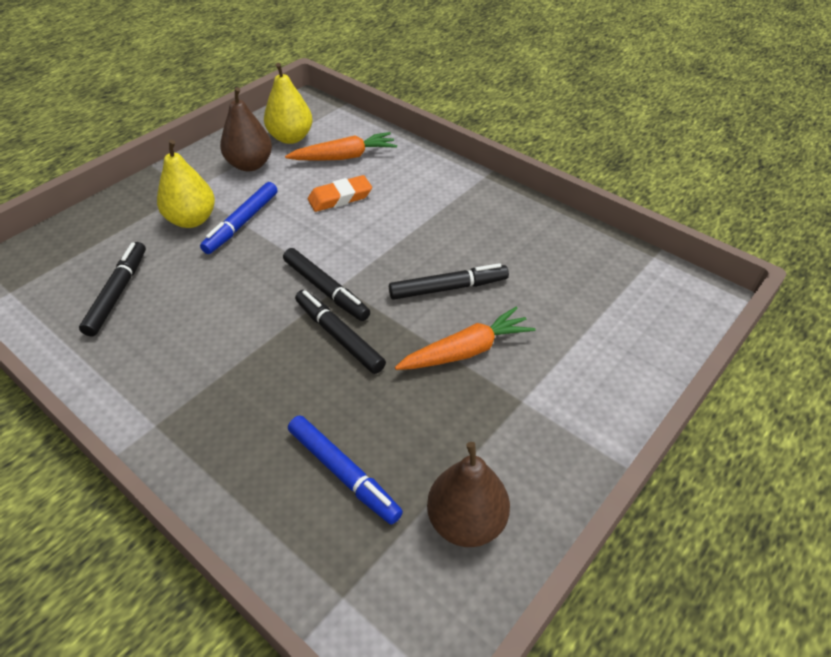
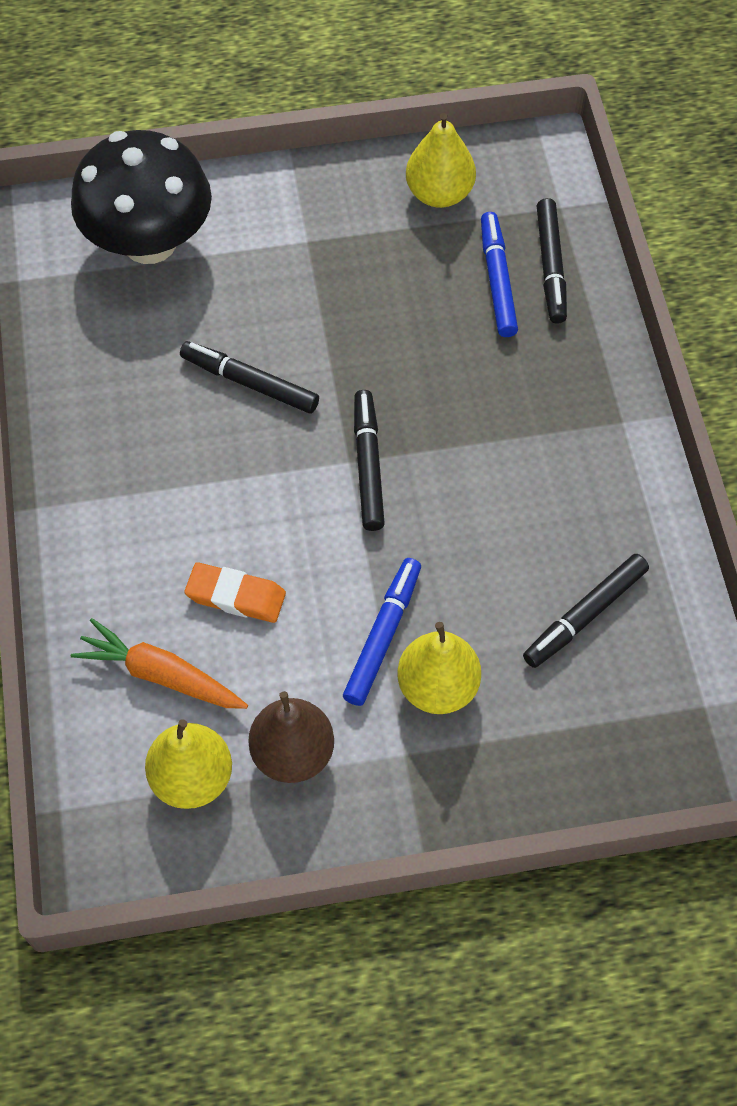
camera: 140 degrees left, 15 degrees up
blue marker [200,182,278,254] -> blue marker turned 45 degrees counterclockwise [343,558,421,706]
black marker [295,290,386,374] -> black marker moved to [537,198,567,324]
orange carrot [395,307,535,370] -> none
brown pear [427,442,510,547] -> yellow pear [406,113,476,208]
none -> black mushroom [71,130,212,264]

